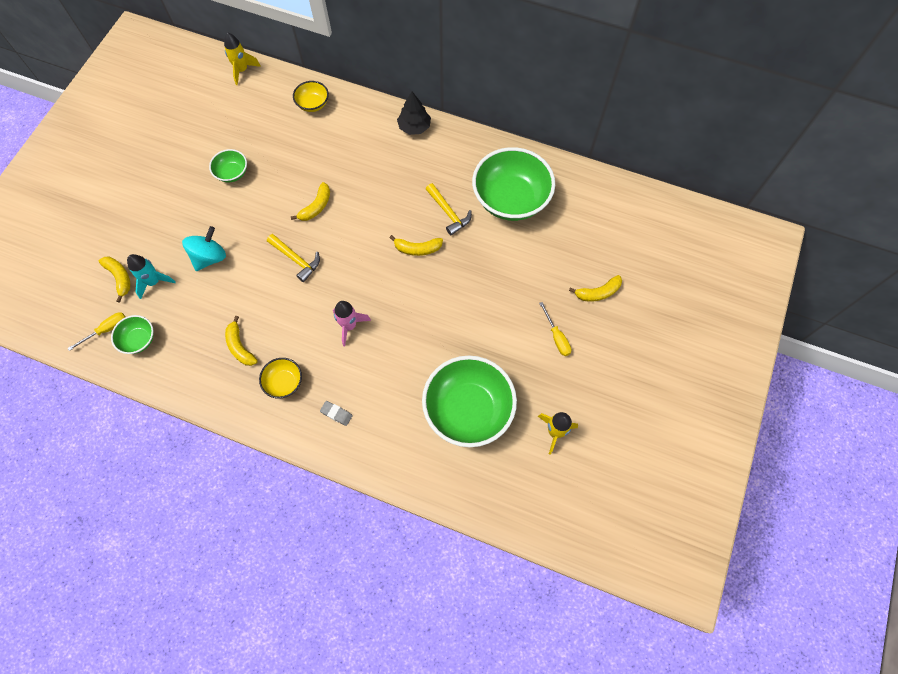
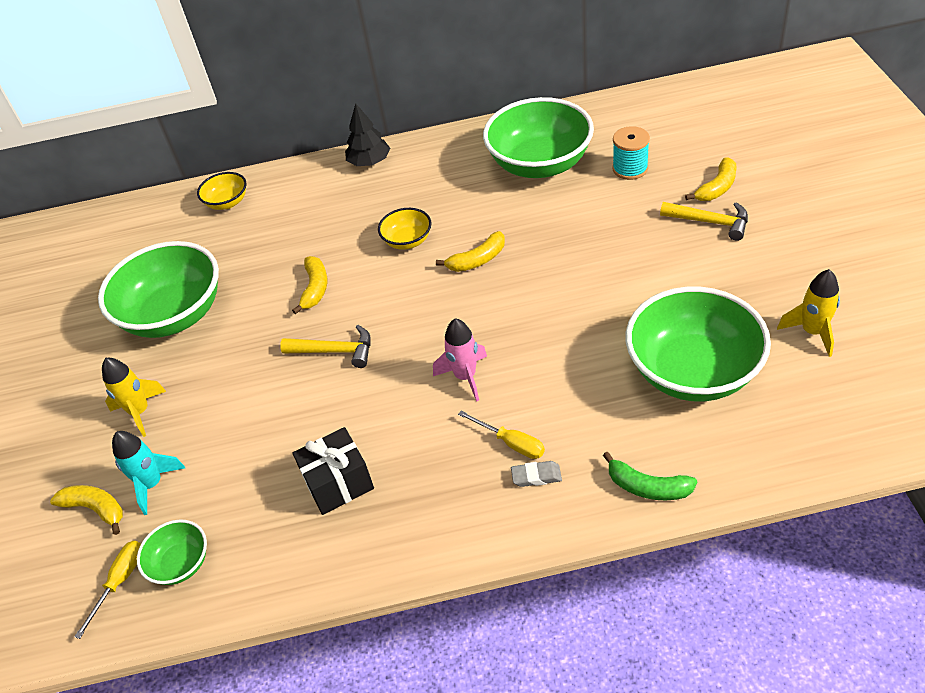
camera: 25 degrees left, 20 degrees down
turquoise spinning top [182,226,226,271] -> none
green bowl [209,149,247,182] -> green bowl [98,241,219,338], size x2.12
yellow rocket [224,32,261,85] -> yellow rocket moved to [102,358,166,437]
yellow banana [225,316,258,366] -> black gift [293,427,374,515]
yellow bowl [259,358,302,399] -> yellow bowl moved to [378,208,432,250]
yellow hammer [426,183,472,236] -> yellow hammer moved to [660,202,748,241]
yellow screwdriver [539,302,571,356] -> yellow screwdriver moved to [458,411,545,459]
none -> green banana [603,452,697,500]
none -> turquoise spool [612,126,650,180]

